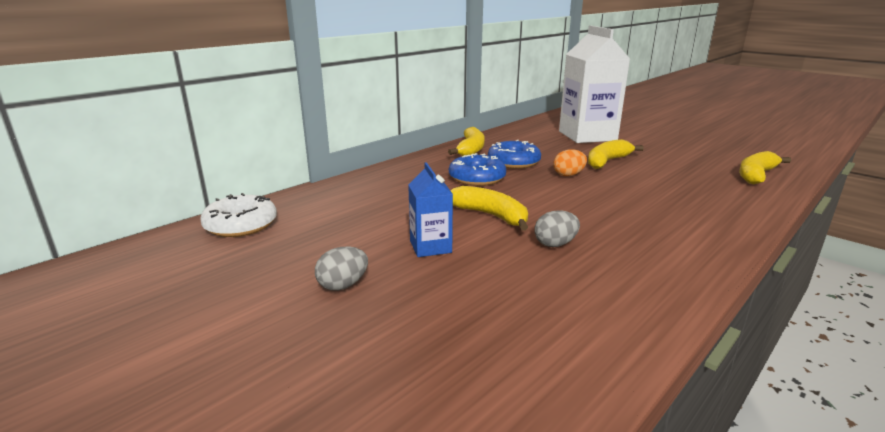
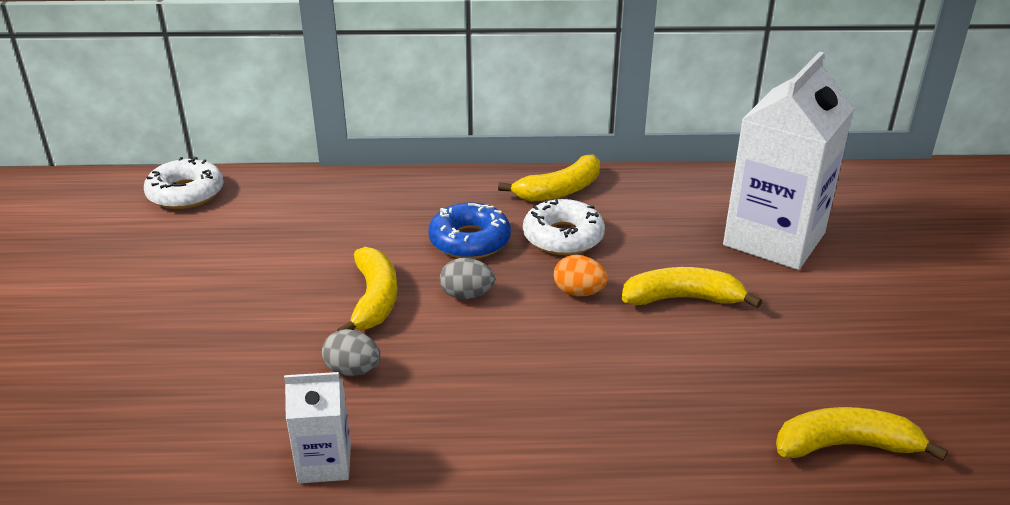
camera: 45 degrees right, 10 degrees up
grey egg [315,247,368,291] -> grey egg moved to [440,258,495,299]
blue carton [408,162,453,257] -> none
blue donut [488,140,541,169] -> white donut [523,199,605,255]
none -> white carton [284,372,351,483]

